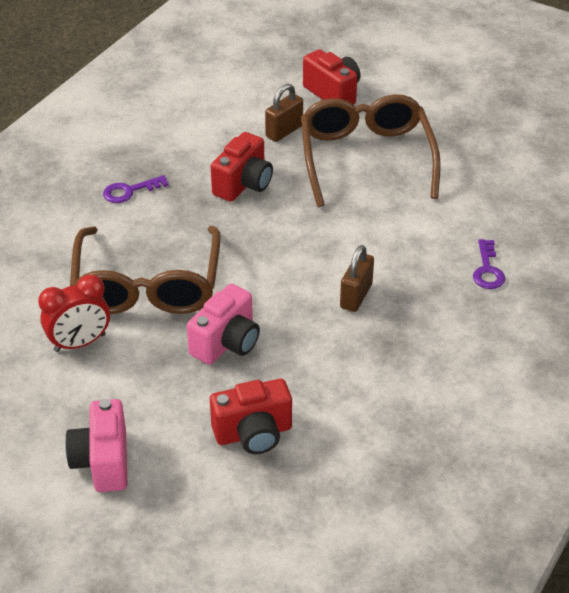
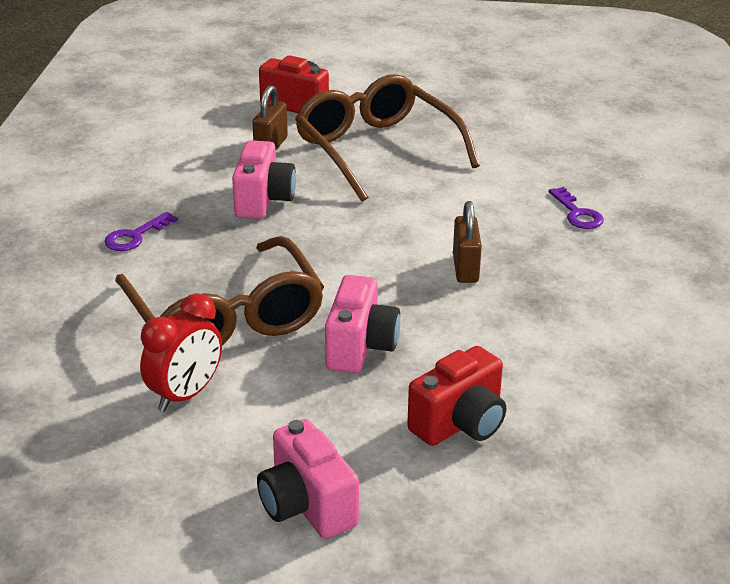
camera: 25 degrees left, 10 degrees down
red camera [211,132,273,202] -> pink camera [232,140,296,219]

